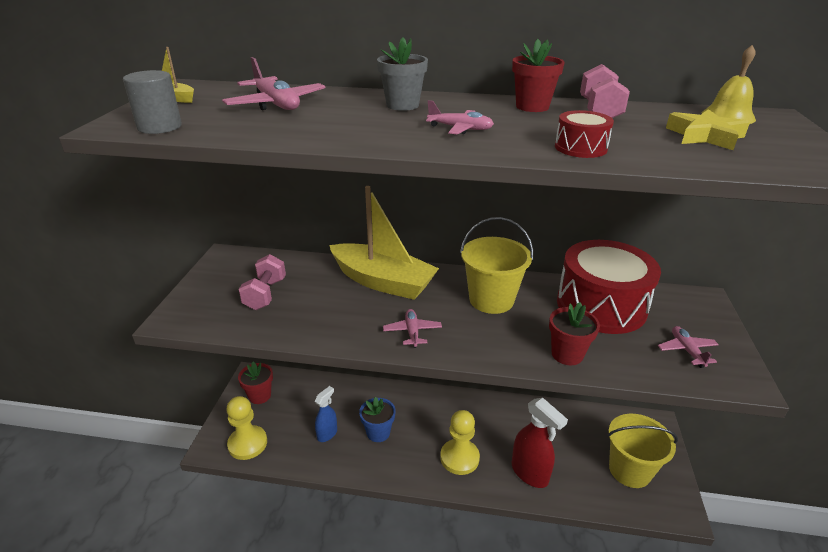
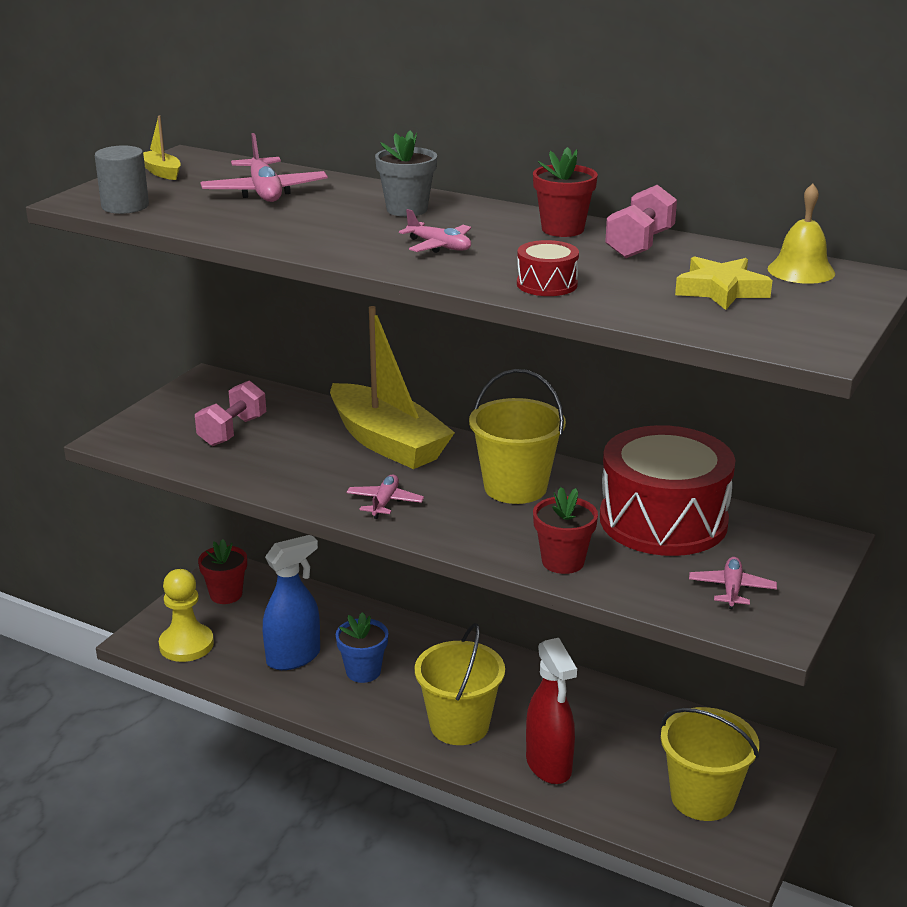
camera: 20 degrees right, 5 degrees down
blue spray bottle [314,386,337,442] -> blue spray bottle [263,535,320,670], size x1.63
yellow pawn [440,410,480,475] -> yellow bucket [415,623,505,745]

